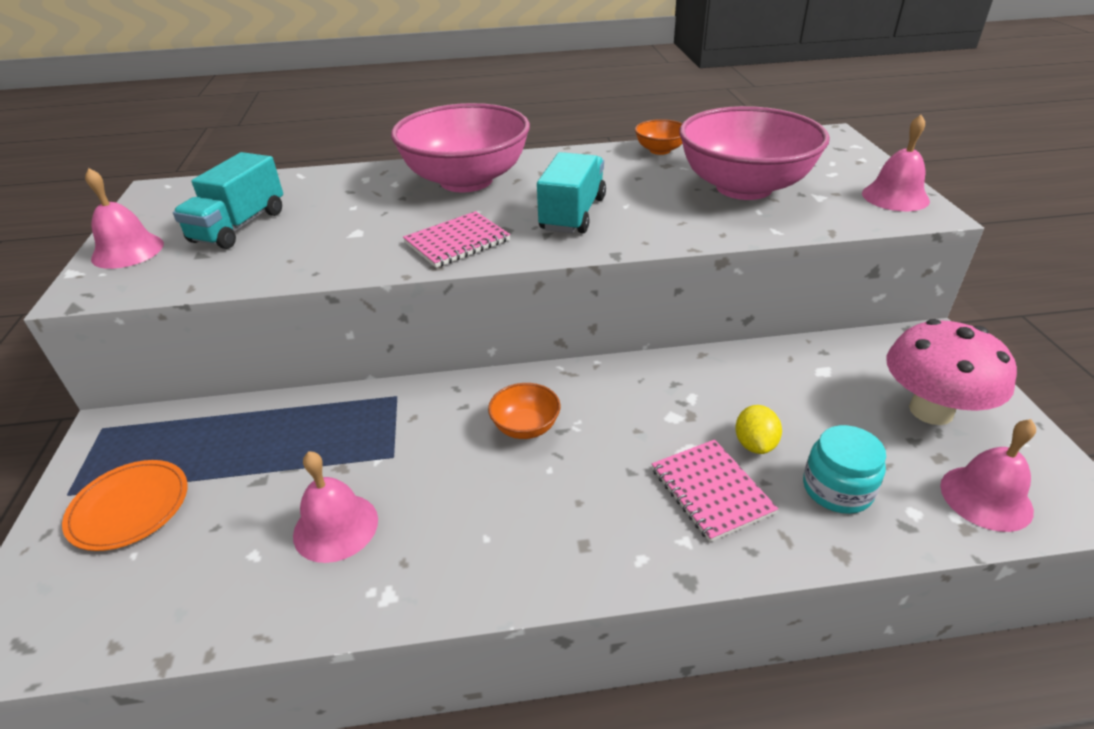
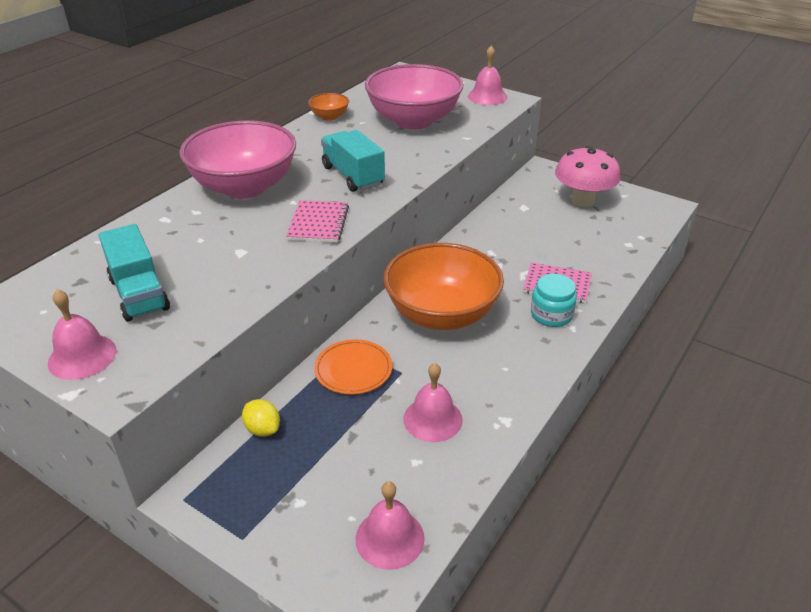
camera: 50 degrees left, 0 degrees up
orange plate [62,460,188,551] -> orange plate moved to [314,339,392,394]
orange bowl [488,383,561,439] -> orange bowl [384,243,504,330], size x2.35
yellow lemon [735,405,782,454] -> yellow lemon moved to [242,399,280,437]
turquoise jar [803,425,886,514] -> turquoise jar moved to [531,274,577,327]
pink bell [940,419,1036,532] -> pink bell moved to [355,481,425,570]

